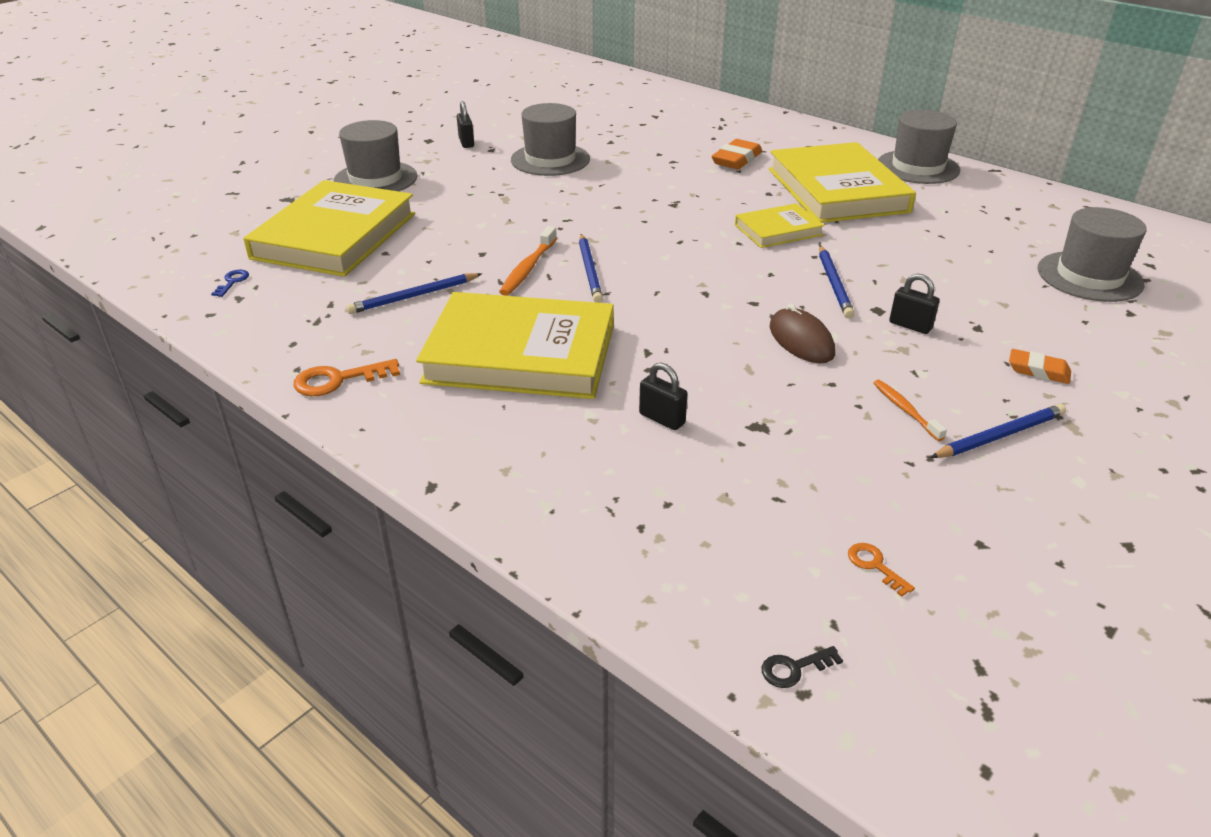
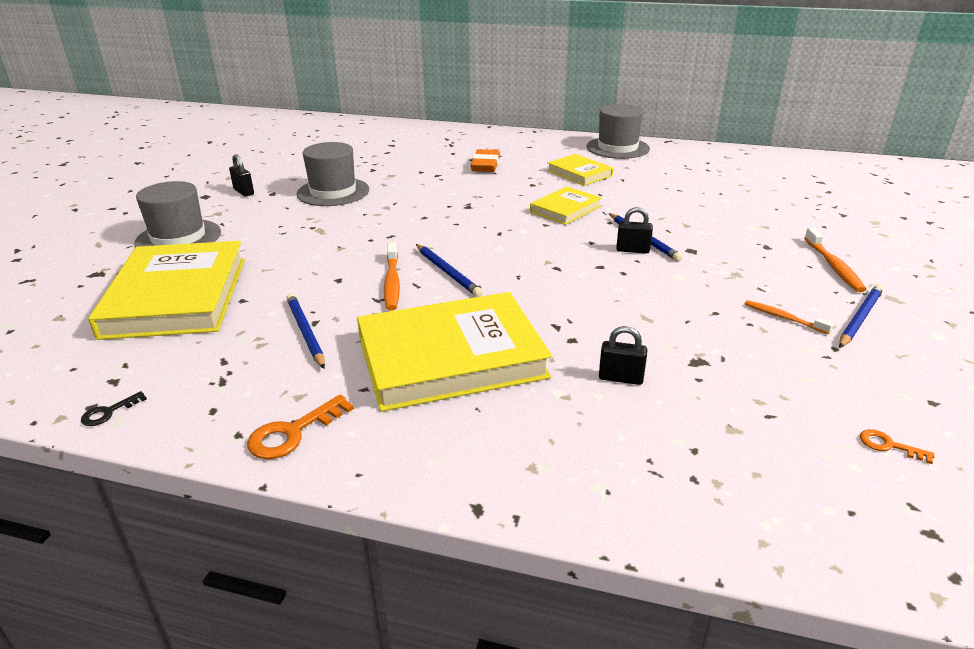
camera: 25 degrees left, 5 degrees down
blue key [211,270,249,297] -> none
blue pencil [346,273,481,314] -> blue pencil turned 120 degrees clockwise [286,294,325,369]
black key [762,646,843,688] -> black key moved to [81,391,147,426]
yellow book [769,142,916,223] -> yellow book [547,154,613,186], size x0.51
brown mouse [770,304,835,363] -> none
black padlock [889,274,940,334] -> black padlock moved to [616,207,653,254]
orange eraser [1009,349,1071,384] -> orange toothbrush [804,228,867,292]
grey hat [1038,207,1147,302] -> none

